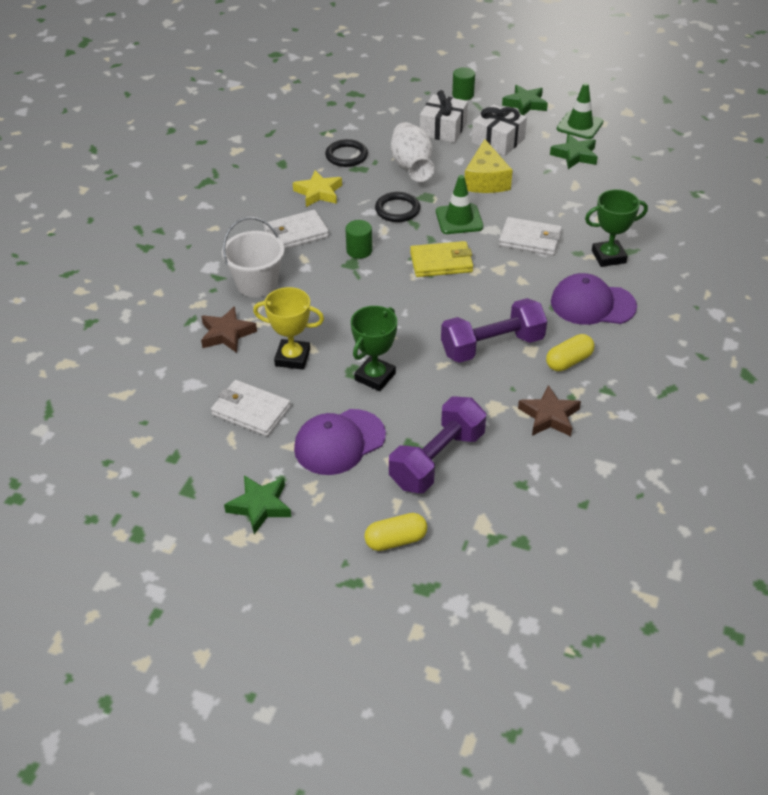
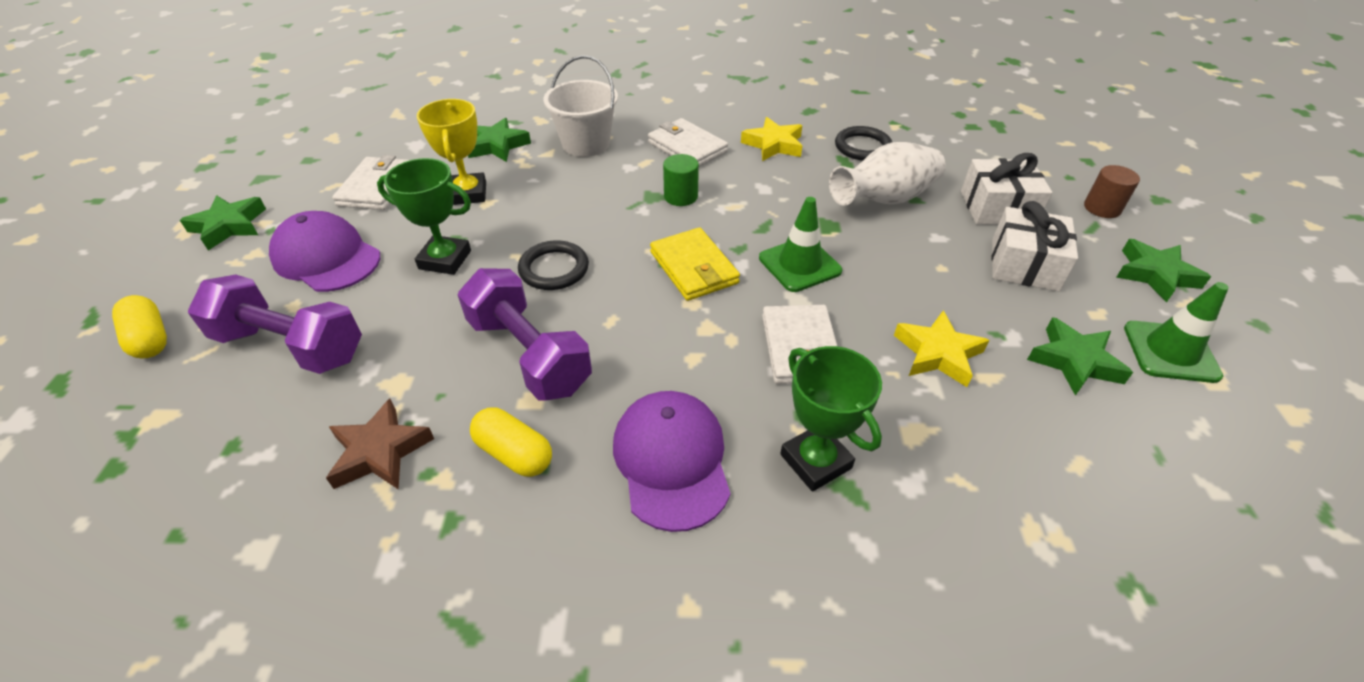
camera: 70 degrees right, 0 degrees up
brown star [201,306,257,353] -> green star [468,118,531,162]
black ring [375,192,420,222] -> black ring moved to [518,240,589,290]
green cylinder [452,67,475,100] -> brown cylinder [1084,165,1140,218]
yellow cheese [465,139,513,193] -> none
none -> yellow star [894,310,989,387]

